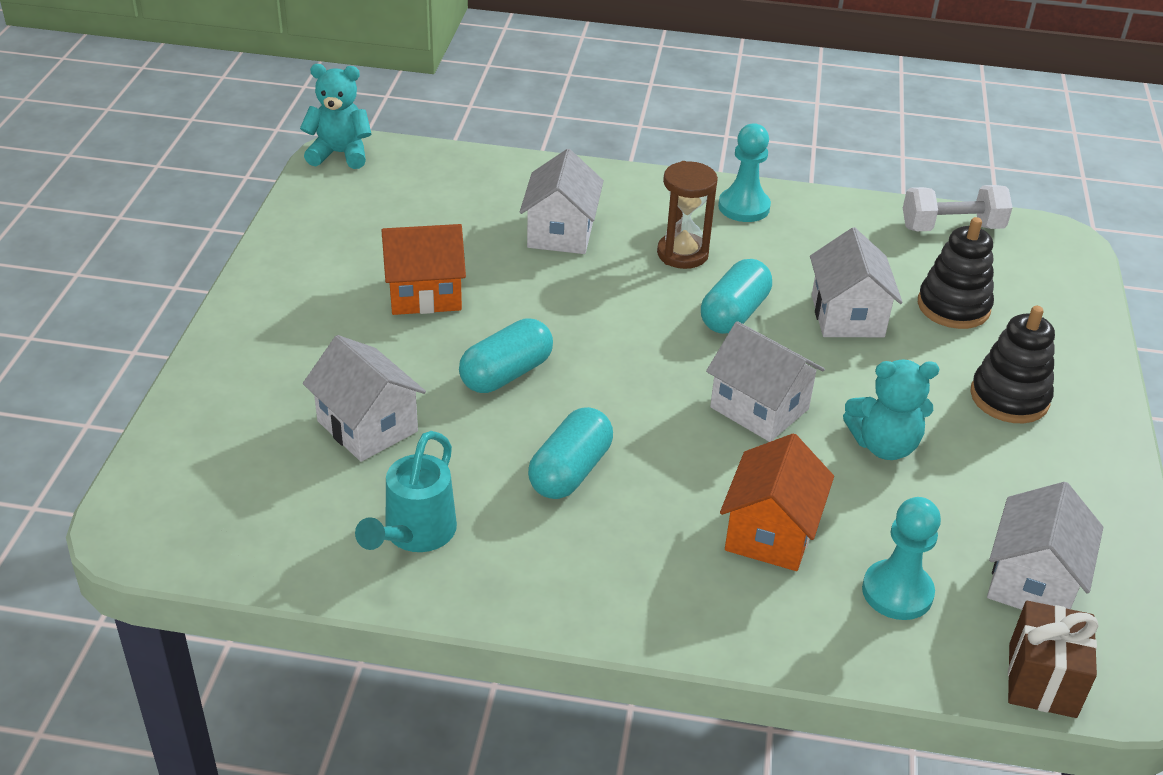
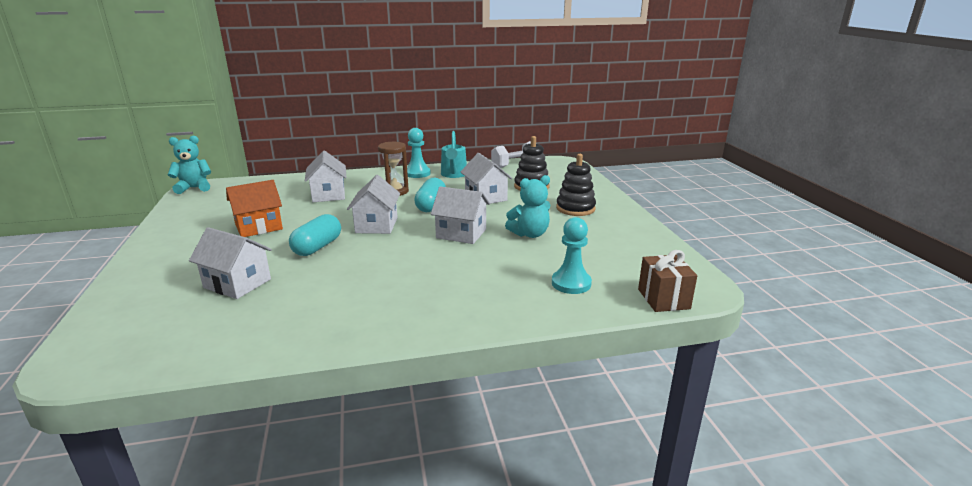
camera: 20 degrees left, 15 degrees down
turquoise watering can [355,431,457,552] -> turquoise watering can moved to [441,131,467,178]
turquoise capsule [528,407,613,499] -> none
orange house [720,433,834,571] -> none
white house [987,482,1103,610] -> white house moved to [347,175,400,234]

